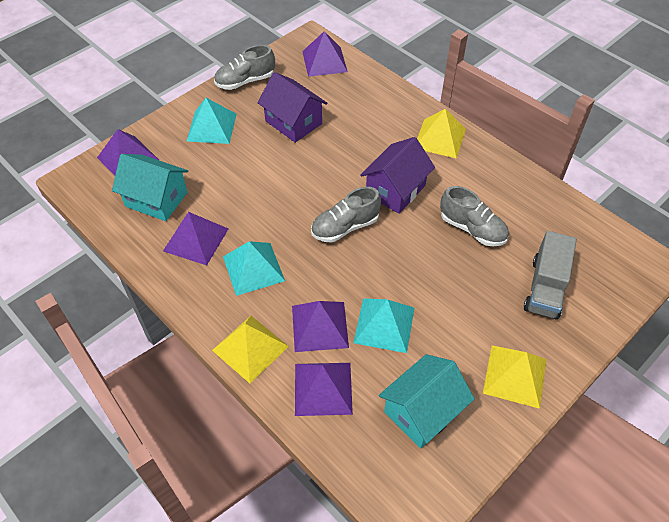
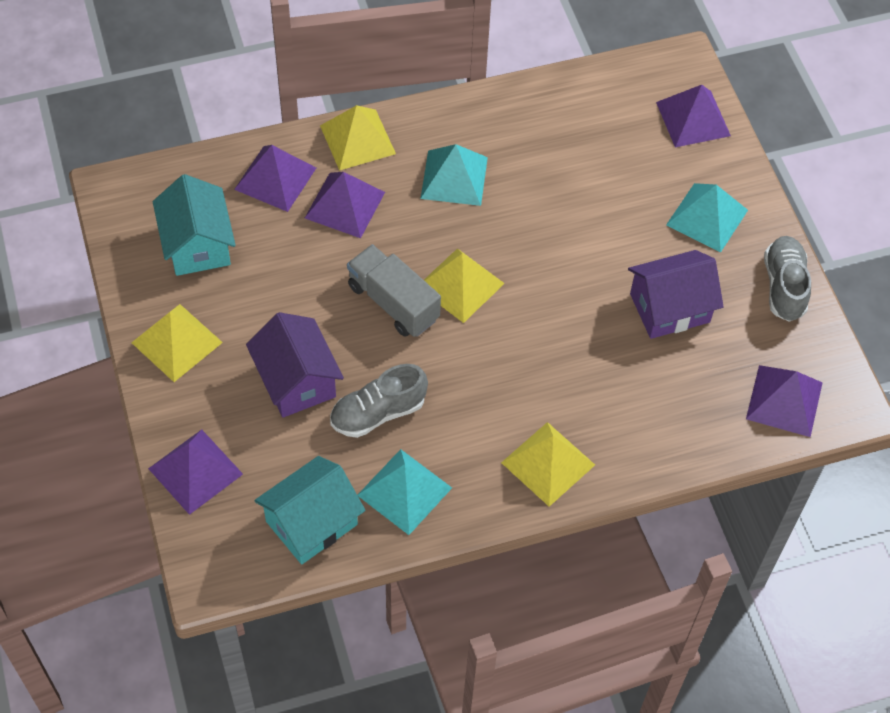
camera: 115 degrees right, 5 degrees up
turquoise house [112,154,188,221] -> turquoise house moved to [254,456,365,564]
purple pyramid [163,212,228,265] -> purple pyramid moved to [148,429,243,515]
grey shoe [311,187,381,243] -> yellow pyramid [424,248,505,323]
turquoise pyramid [353,298,414,353] -> turquoise pyramid moved to [358,449,452,535]
purple house [360,137,435,214] -> purple house moved to [246,312,344,418]
grey truck [524,231,577,320] -> grey truck moved to [347,244,441,337]

